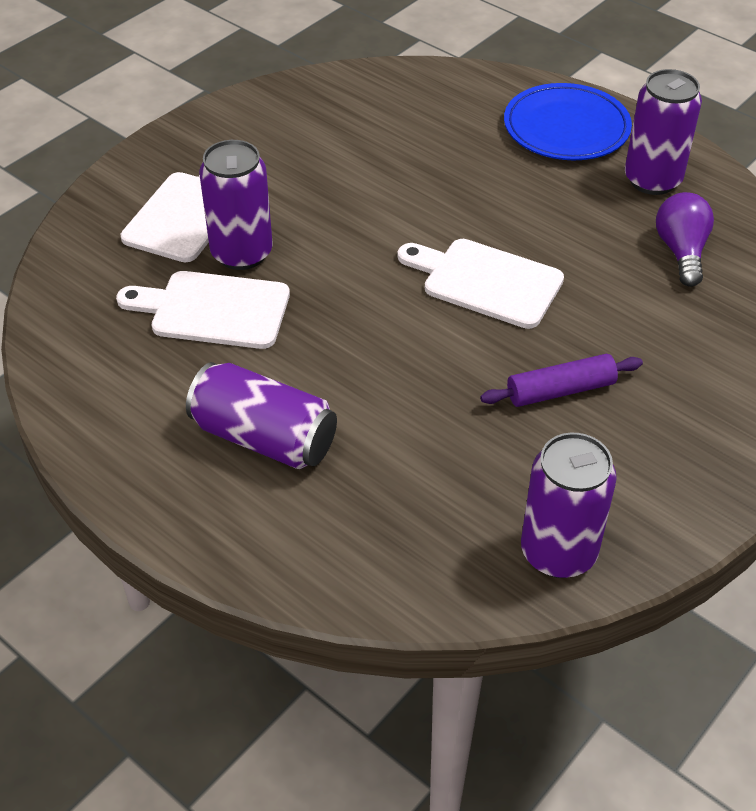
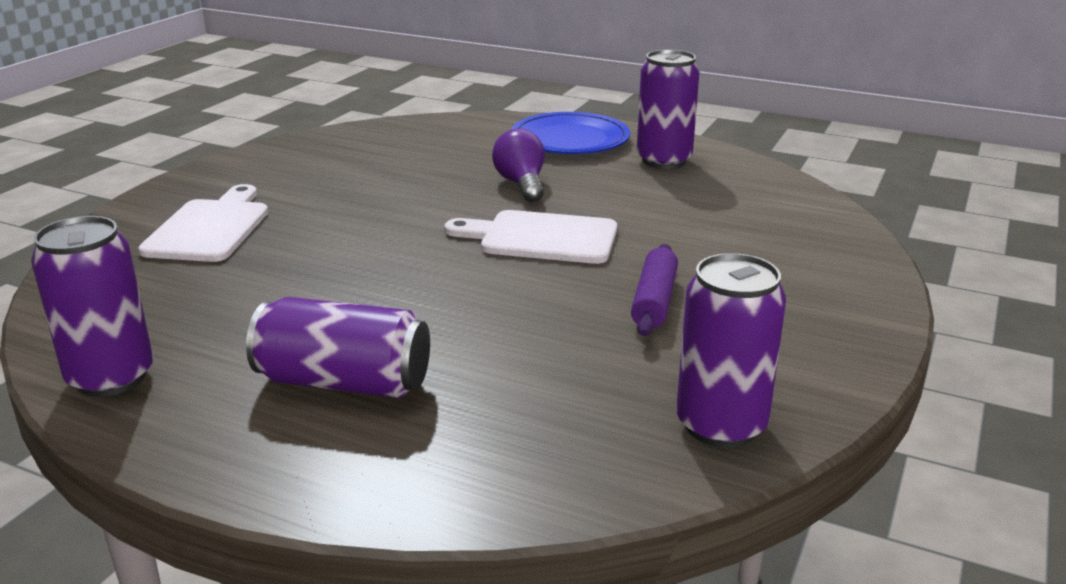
camera: 15 degrees left, 20 degrees down
white cutting board [116,271,290,349] -> none
purple can [199,140,273,270] -> purple can moved to [31,216,153,397]
purple rolling pin [480,354,643,407] -> purple rolling pin turned 45 degrees counterclockwise [631,244,678,336]
purple light bulb [656,192,714,287] -> purple light bulb moved to [492,129,545,203]

